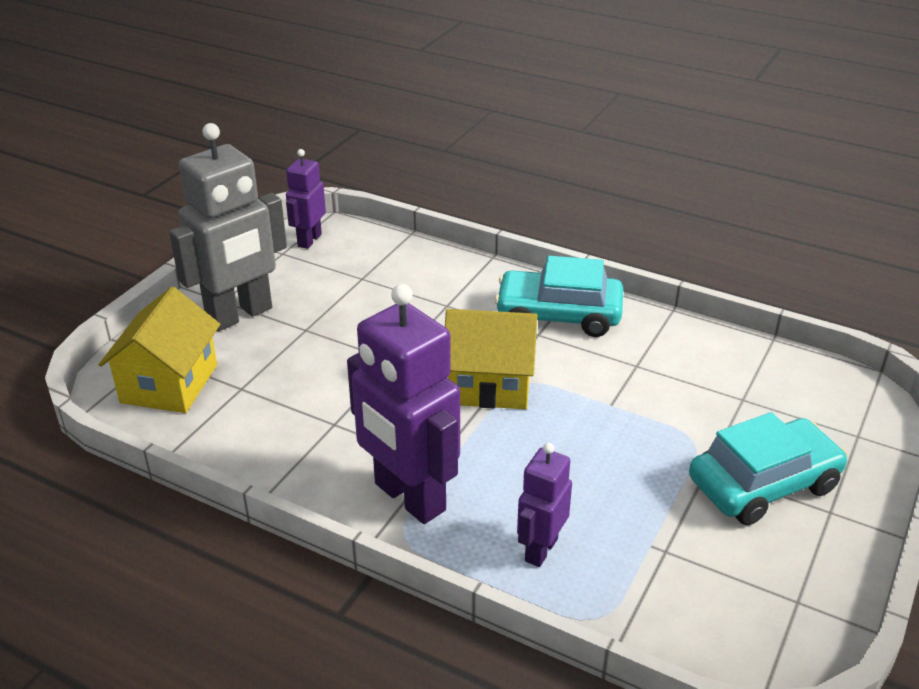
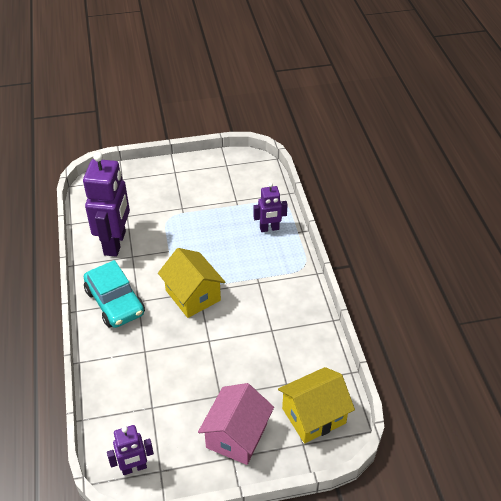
camera: 130 degrees left, 10 degrees up
grey robot [169,123,287,331] -> pink house [198,383,274,465]
purple robot [347,284,460,524] -> purple robot moved to [83,152,130,257]
turquoise car [689,412,848,525] -> none

